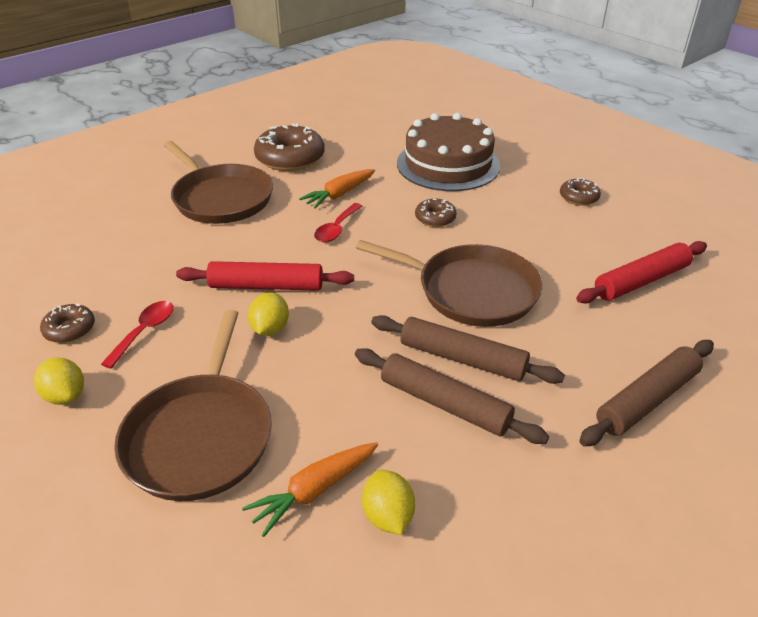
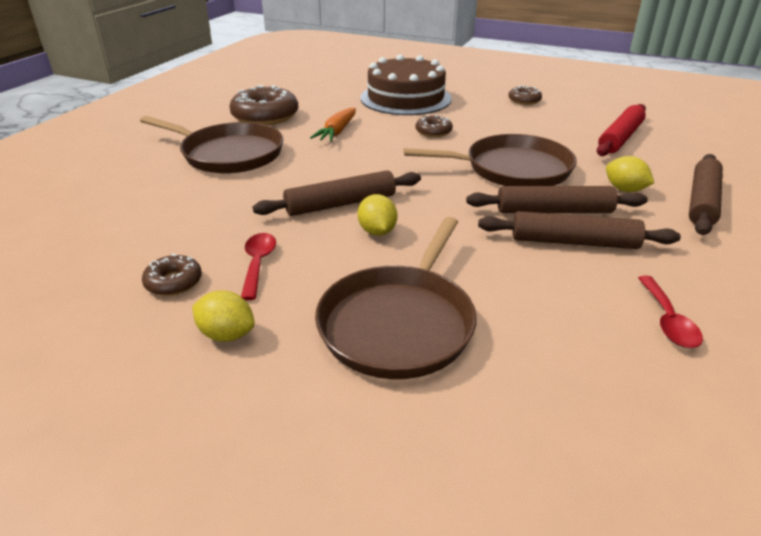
camera: 25 degrees left, 5 degrees down
brown pan [114,310,272,501] -> brown pan turned 45 degrees clockwise [315,217,477,379]
red rolling pin [176,261,354,291] -> brown rolling pin [253,170,421,216]
orange carrot [242,442,378,537] -> none
red spoon [314,203,362,243] -> red spoon moved to [638,276,703,348]
yellow lemon [362,470,415,535] -> yellow lemon moved to [606,156,654,192]

